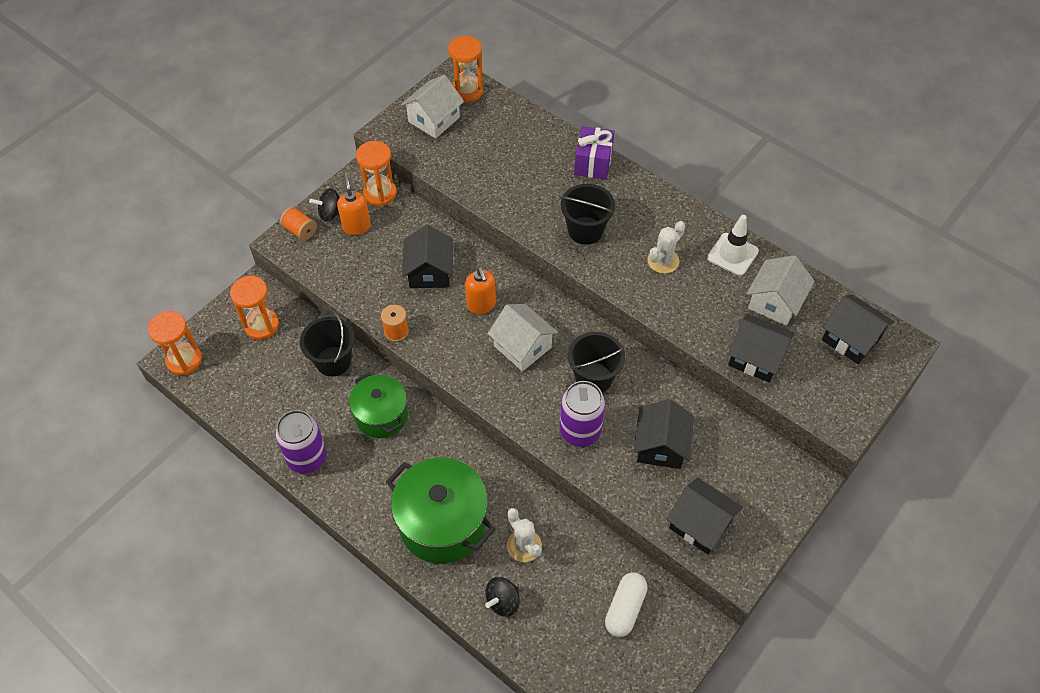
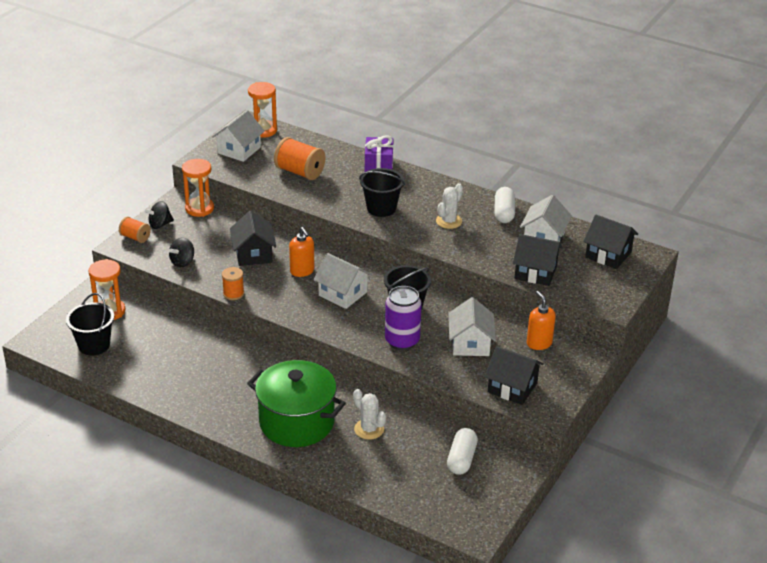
camera: 10 degrees left, 20 degrees down
orange hourglass [148,311,202,375] -> none
purple can [275,410,327,474] -> none
black bucket [300,311,355,377] -> black bucket moved to [66,293,114,355]
orange soap dispenser [337,176,371,235] -> orange soap dispenser moved to [527,291,556,350]
green pot [349,373,408,438] -> none
black spinning top [485,577,520,617] -> black spinning top moved to [169,238,194,267]
black house [634,399,694,469] -> white house [448,297,496,356]
white traffic cone [707,215,759,276] -> white capsule [494,187,515,223]
none -> orange spool [274,137,325,180]

